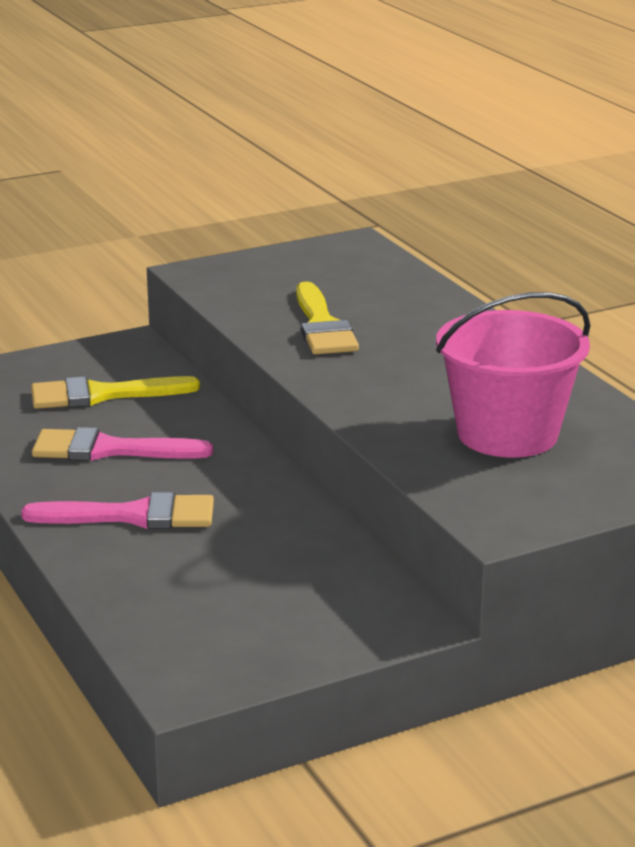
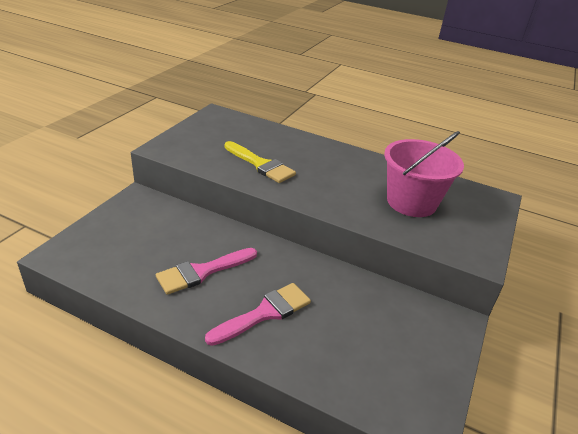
camera: 40 degrees left, 10 degrees up
yellow brush [31,376,200,409] -> none

